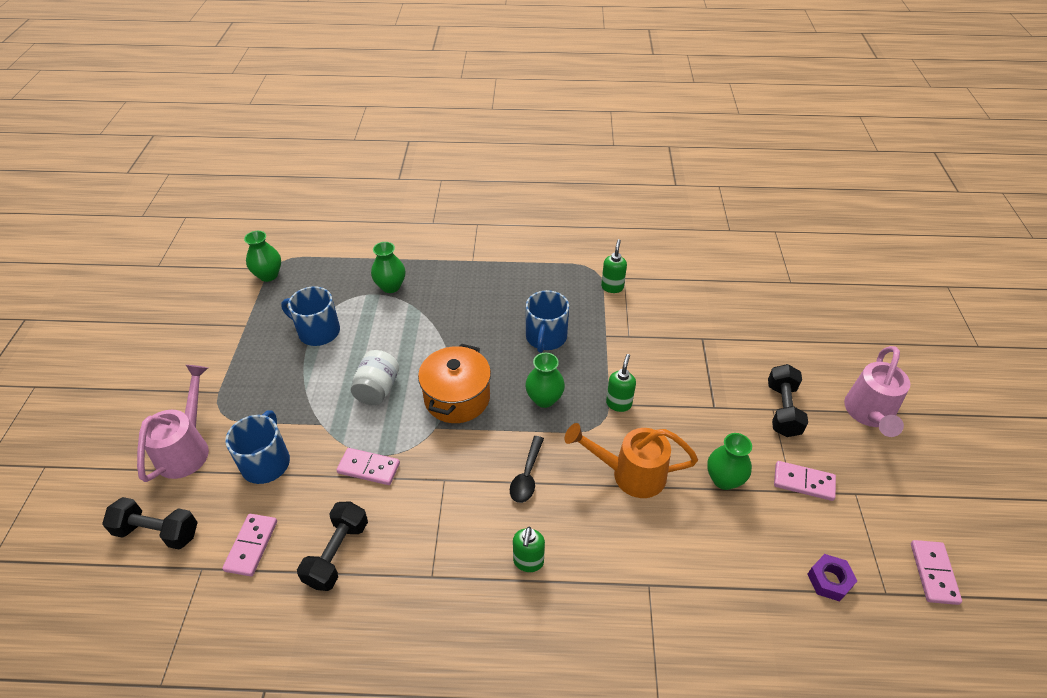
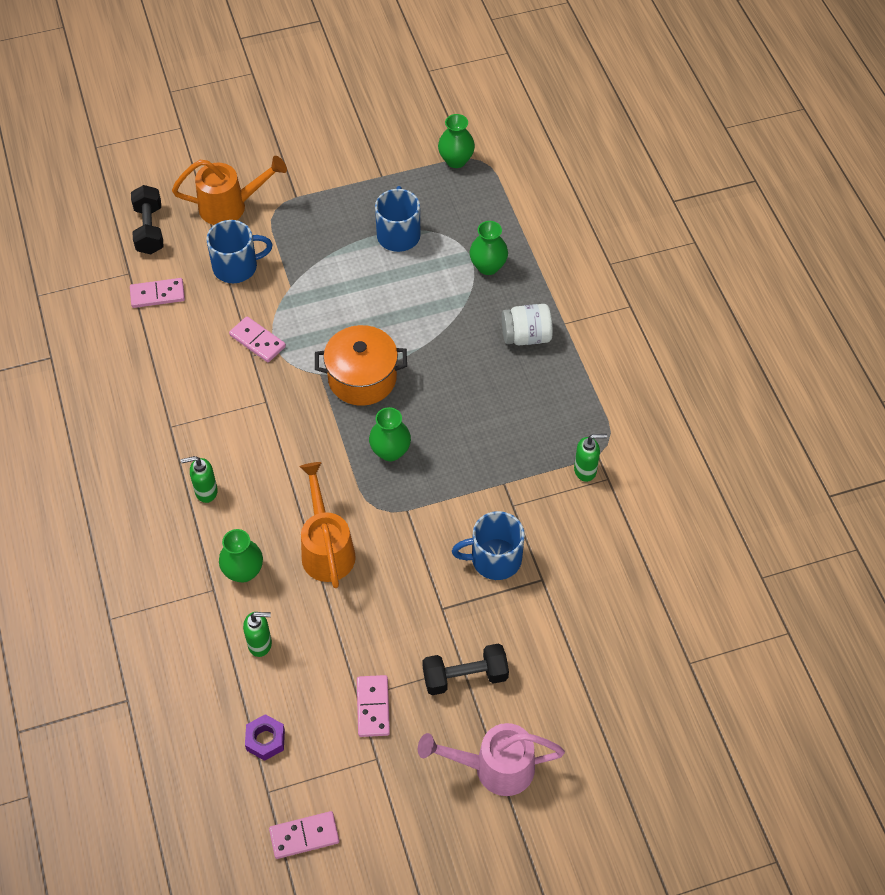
camera: 70 degrees right, 10 degrees up
pink watering can [137,365,209,482] -> orange watering can [172,156,287,225]
black dumbbell [297,502,368,591] -> none
pink domino [337,448,400,485] -> pink domino turned 45 degrees counterclockwise [229,316,286,362]
white jar [351,350,399,405] -> white jar moved to [502,304,553,345]
black spoon [510,436,544,503] -> none
blue mug [526,290,569,353] -> blue mug moved to [452,511,525,580]
green soap dispenser [606,354,636,412] -> green soap dispenser moved to [243,612,272,657]
green vase [707,433,752,490] -> green vase moved to [219,529,263,582]

